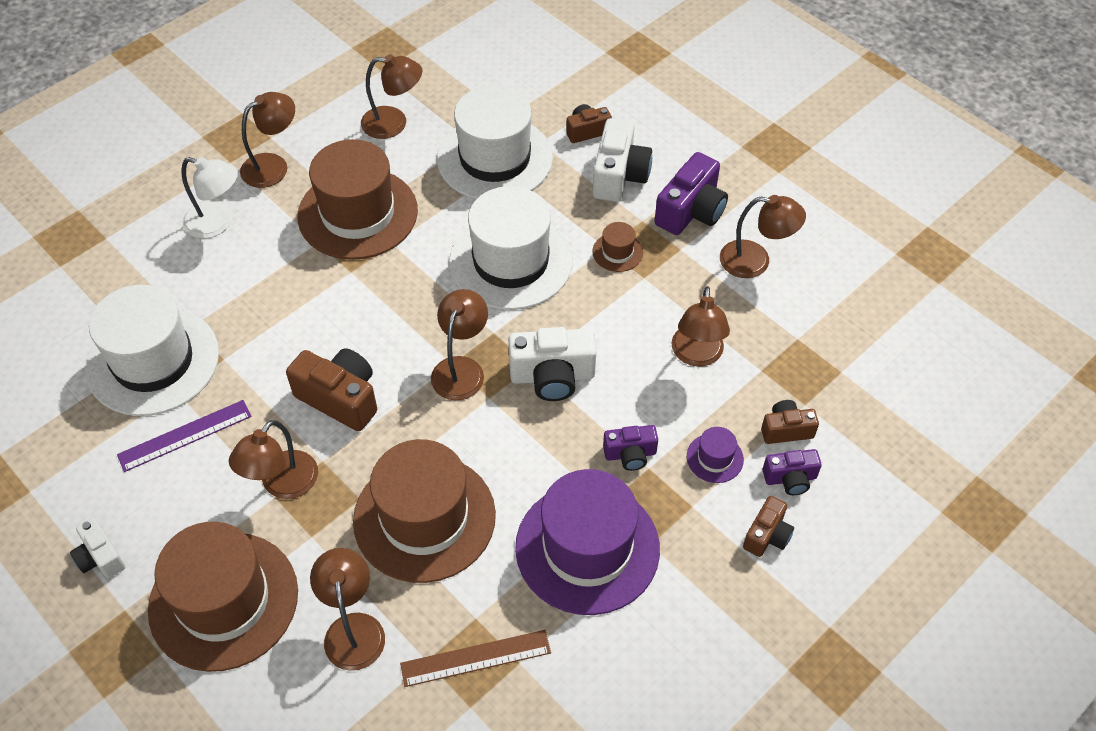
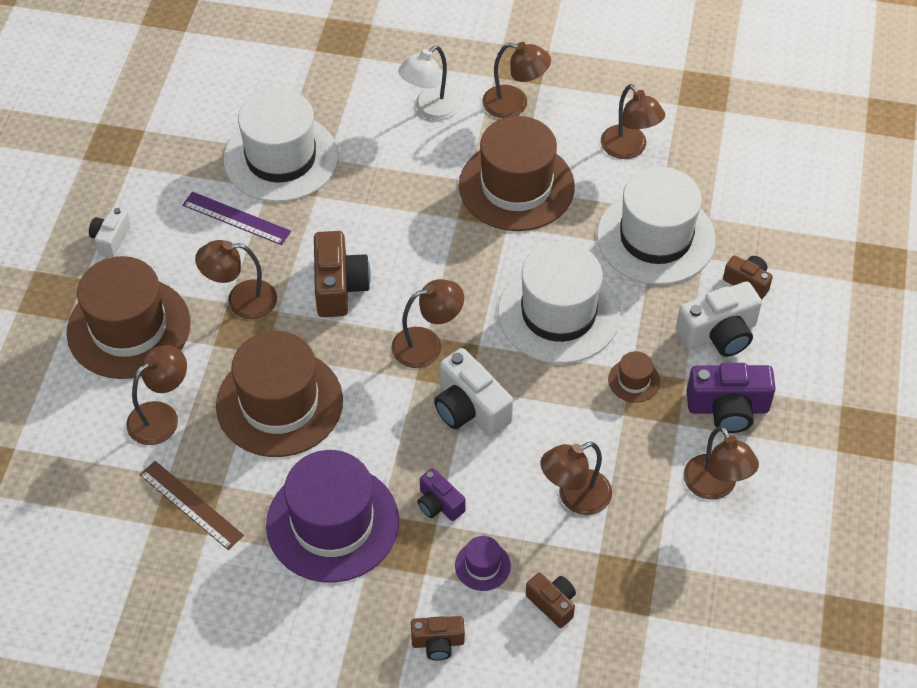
camera: 55 degrees right, 0 degrees up
white lamp [182,157,238,239] -> white lamp turned 60 degrees clockwise [398,45,461,120]
purple camera [763,449,822,495] -> none

